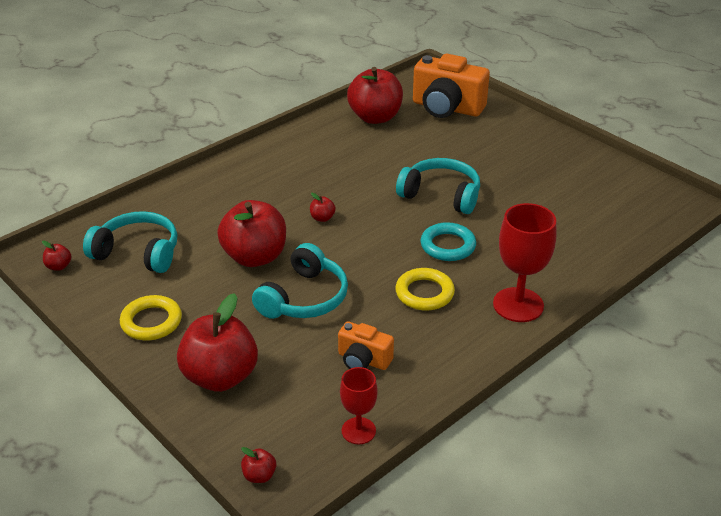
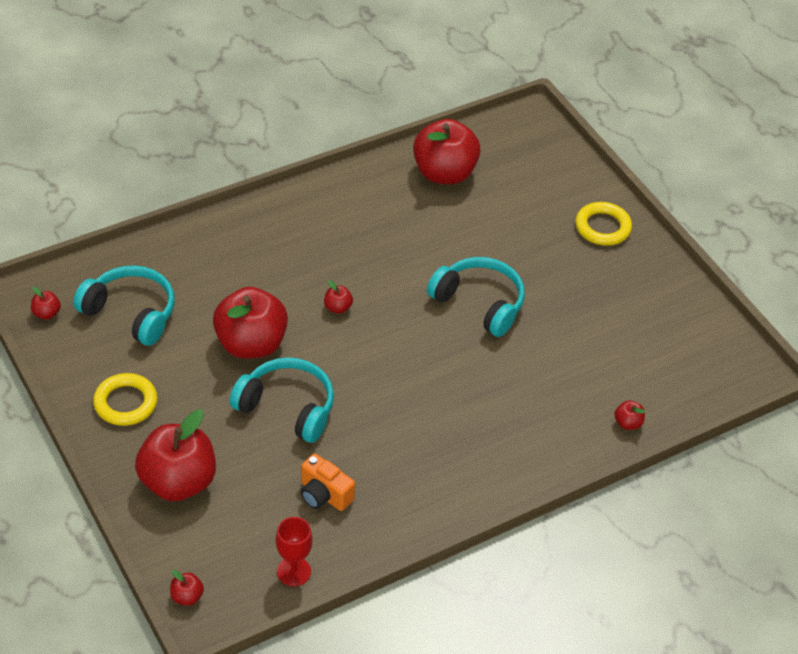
camera: 10 degrees right, 10 degrees up
turquoise headphones [252,243,348,319] -> turquoise headphones turned 105 degrees counterclockwise [230,357,334,443]
yellow ring [395,268,455,311] -> yellow ring moved to [575,202,632,246]
orange camera [413,54,490,118] -> none
turquoise ring [420,222,476,261] -> none
red goblet [493,203,557,322] -> none
none -> red apple [614,400,645,430]

